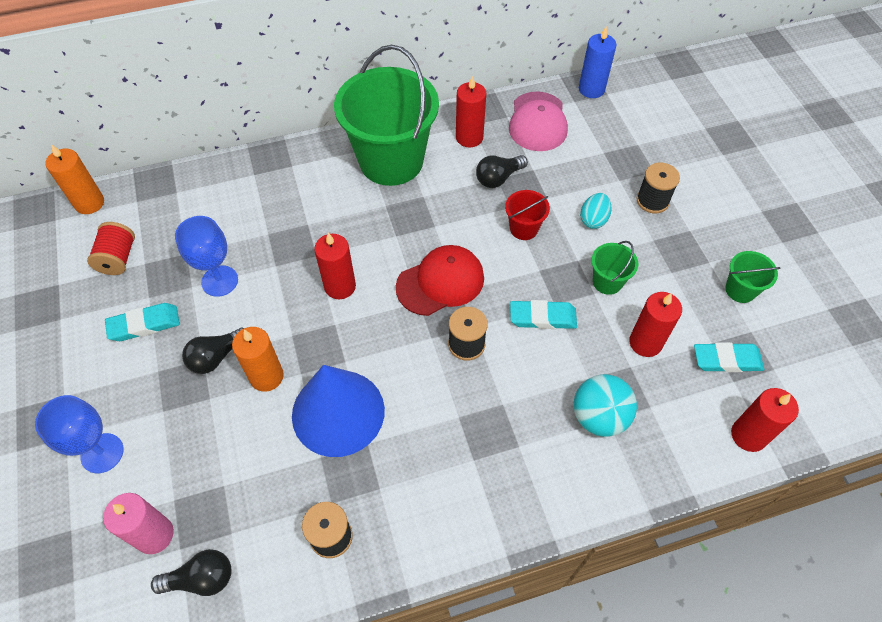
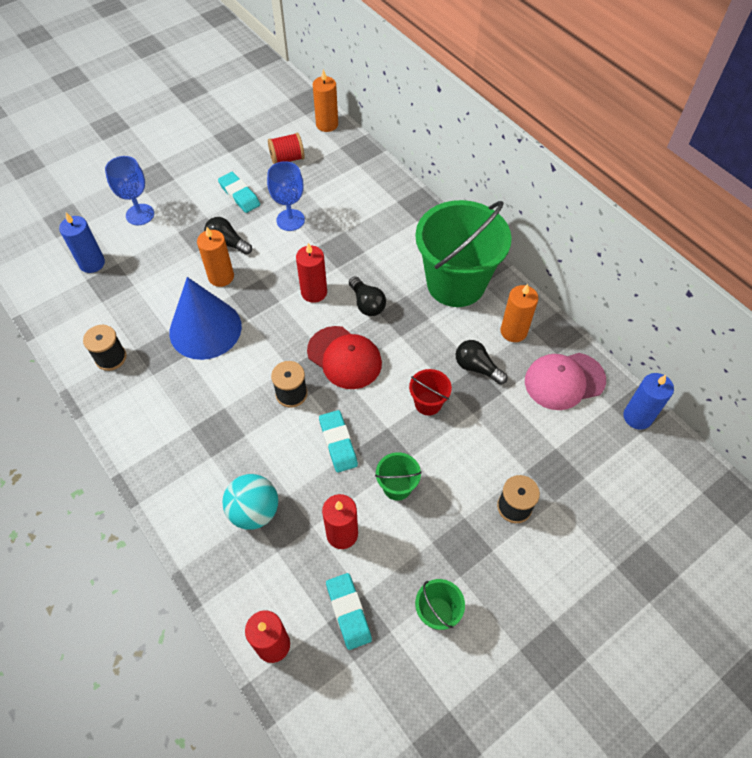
camera: 70 degrees right, 0 degrees up
pink candle [103,493,174,554] -> blue candle [59,213,105,273]
black light bulb [151,549,232,596] -> black light bulb moved to [349,276,386,316]
red candle [456,76,486,147] -> orange candle [501,284,538,342]
turquoise egg [580,193,612,229] -> none

